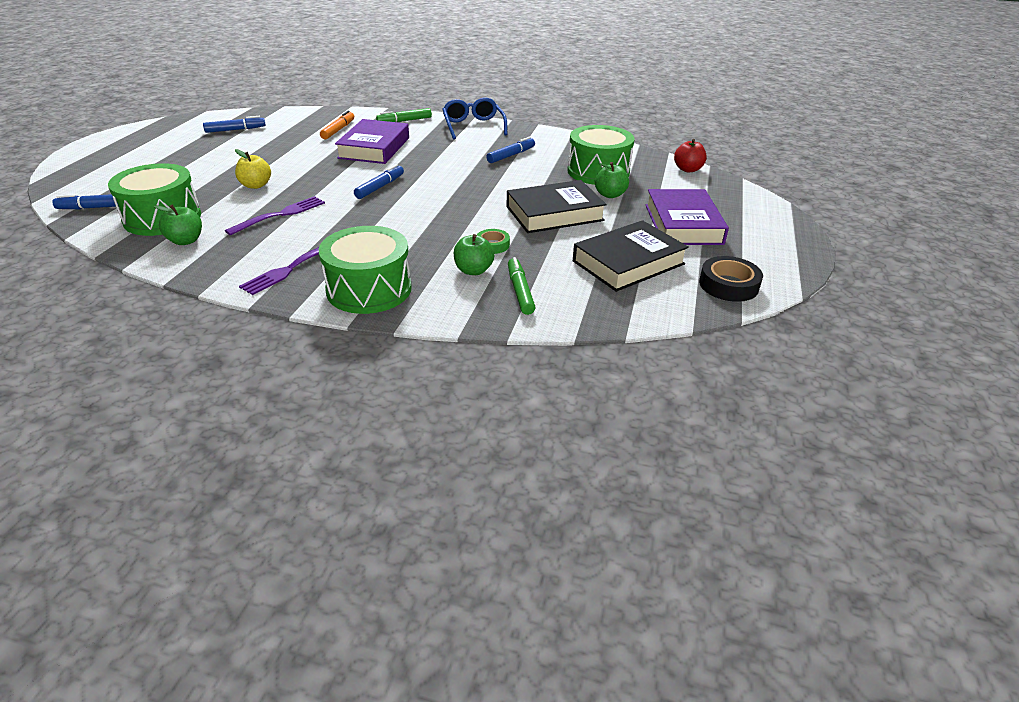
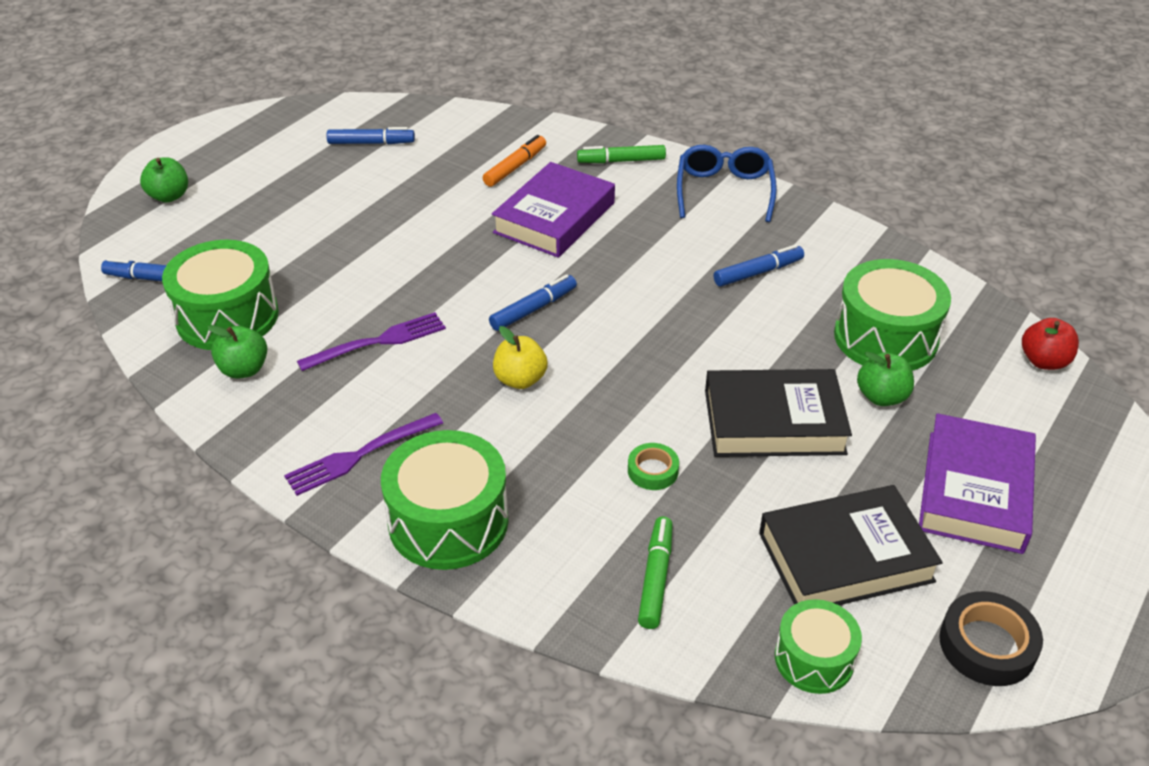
camera: 20 degrees right, 5 degrees up
yellow apple [235,149,271,189] -> yellow apple moved to [493,326,548,389]
green apple [454,234,495,275] -> green apple moved to [140,157,188,202]
none -> green drum [775,599,862,694]

